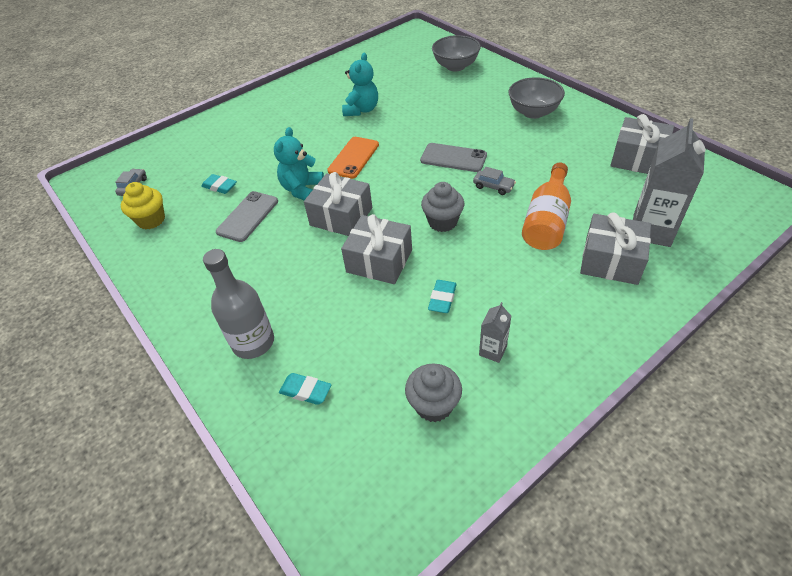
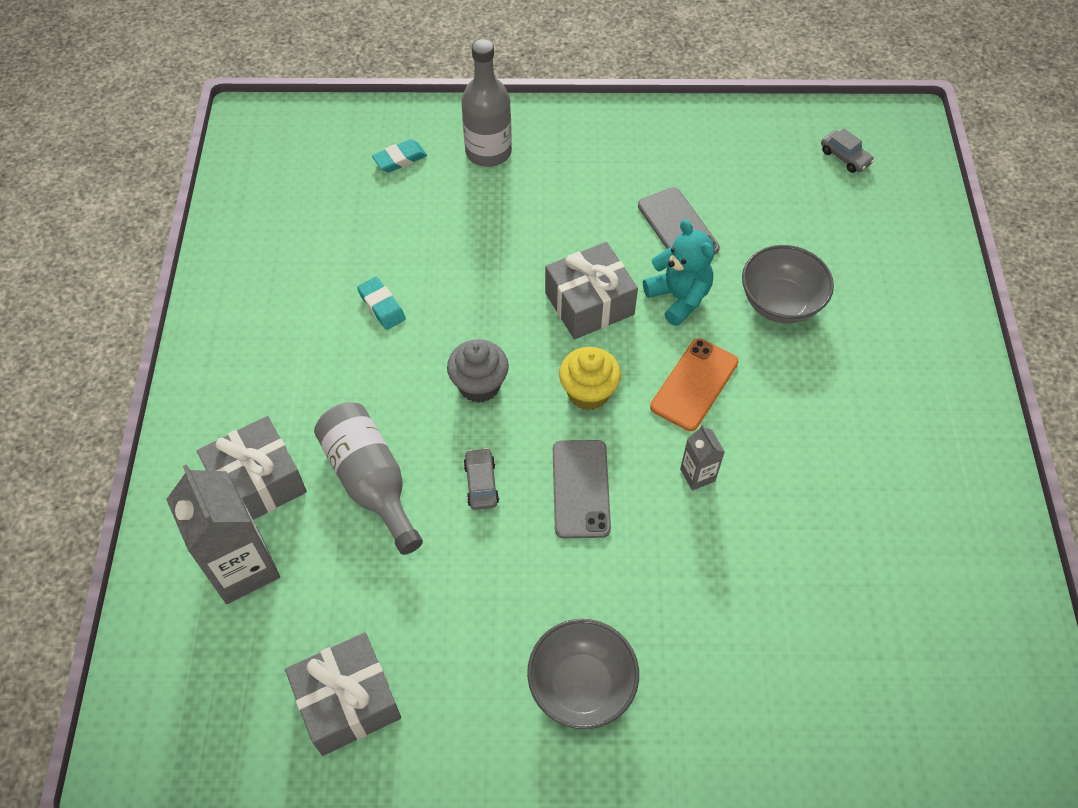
camera: 125 degrees right, 10 degrees up
yellow cupcake [121,182,165,229] -> yellow cupcake moved to [559,347,621,410]
turquoise eraser [201,174,237,194] -> none
orange phone [327,137,379,179] -> orange phone turned 60 degrees clockwise [650,338,739,431]
grey gift [341,214,412,284] -> none
turquoise teddy bear [342,53,378,116] -> none
grey cupcake [405,363,462,422] -> none
grey phone [420,143,487,172] -> grey phone turned 60 degrees counterclockwise [553,440,611,538]
grey bowl [432,35,481,71] -> grey bowl moved to [742,245,834,324]
grey car [473,167,516,195] -> grey car turned 105 degrees clockwise [463,448,499,510]
grey carton [479,302,511,363] -> grey carton moved to [680,425,725,490]
orange bottle [522,163,571,250] -> grey bottle [314,402,423,555]

